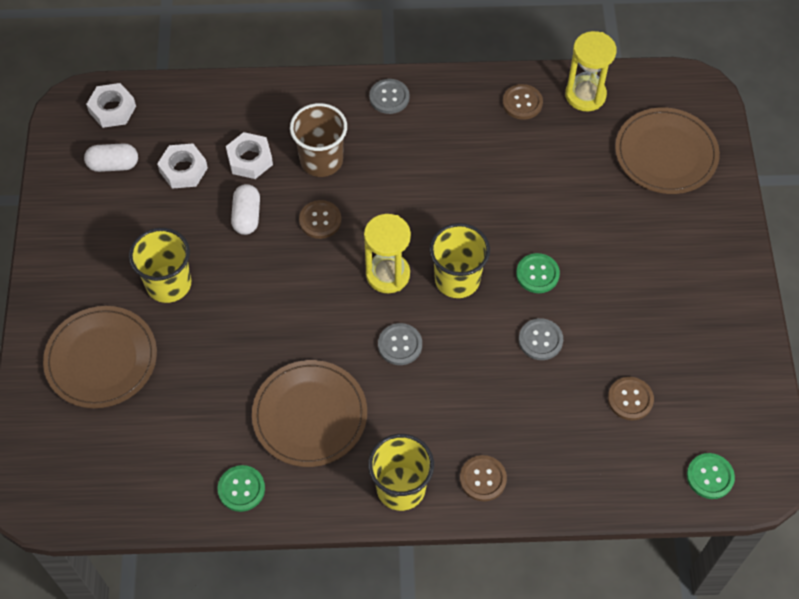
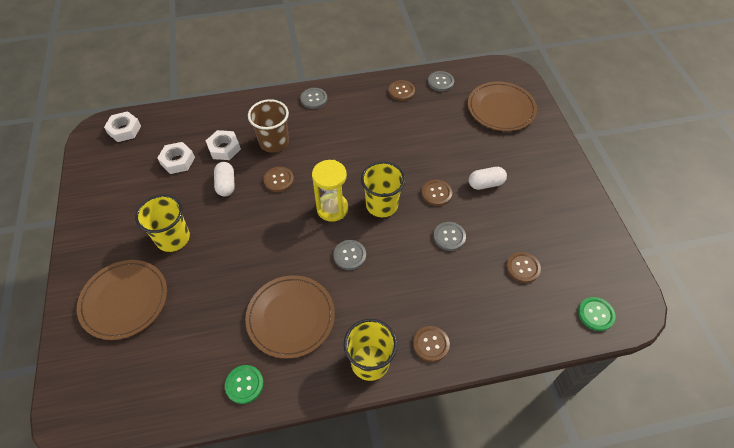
camera: 10 degrees left, 5 degrees down
white capsule [84,143,138,172] -> white capsule moved to [469,167,507,190]
green button [516,253,560,293] -> brown button [422,180,452,206]
yellow hourglass [565,31,617,111] -> grey button [428,71,454,92]

